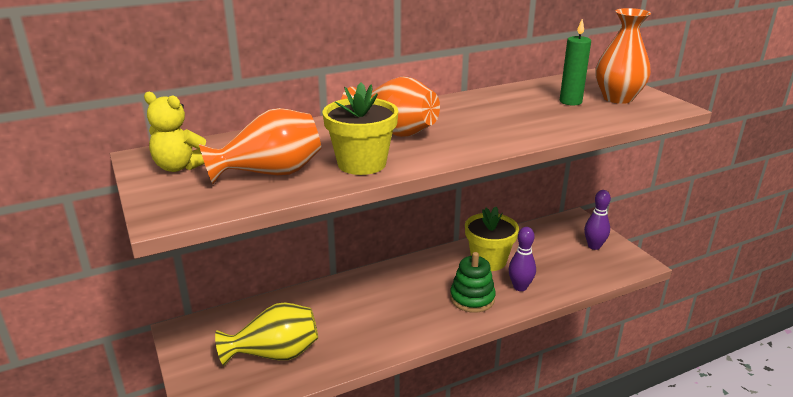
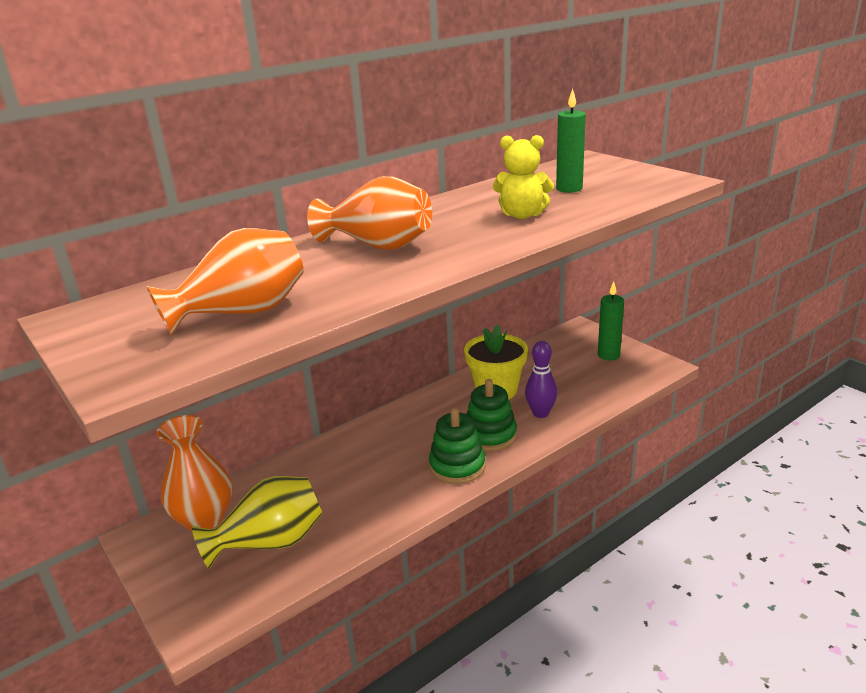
camera: 10 degrees left, 0 degrees up
yellow teddy bear [144,92,206,172] -> yellow teddy bear moved to [493,135,554,219]
yellow flower pot [323,82,398,175] -> none
purple bowling pin [584,190,611,250] -> green candle [598,281,624,361]
orange vase [596,8,651,104] -> orange vase moved to [156,415,232,531]
none -> green stacking toy [429,408,486,484]

